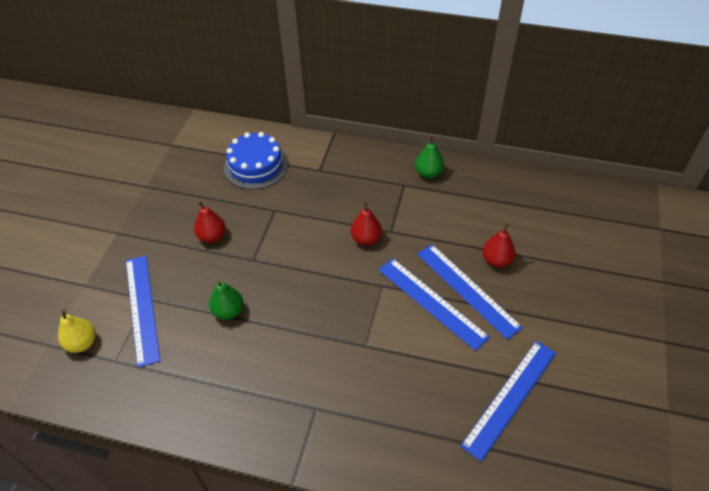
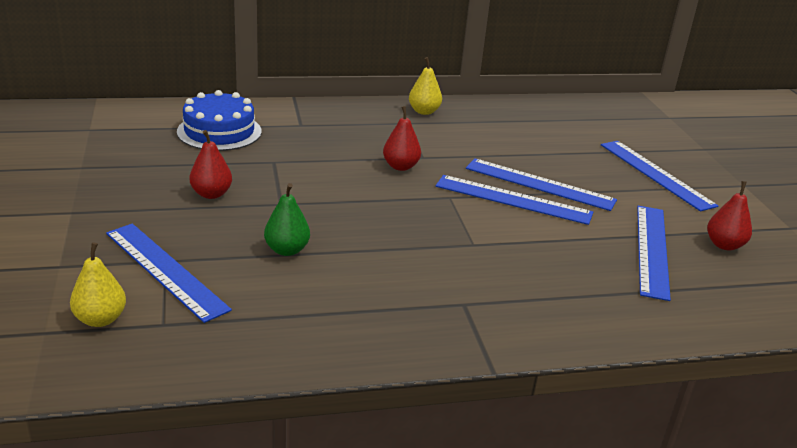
camera: 30 degrees left, 20 degrees down
green pear [415,135,444,178] -> yellow pear [409,57,442,115]
red pear [483,223,515,267] -> red pear moved to [707,181,752,251]
none -> blue ruler [601,141,718,211]

